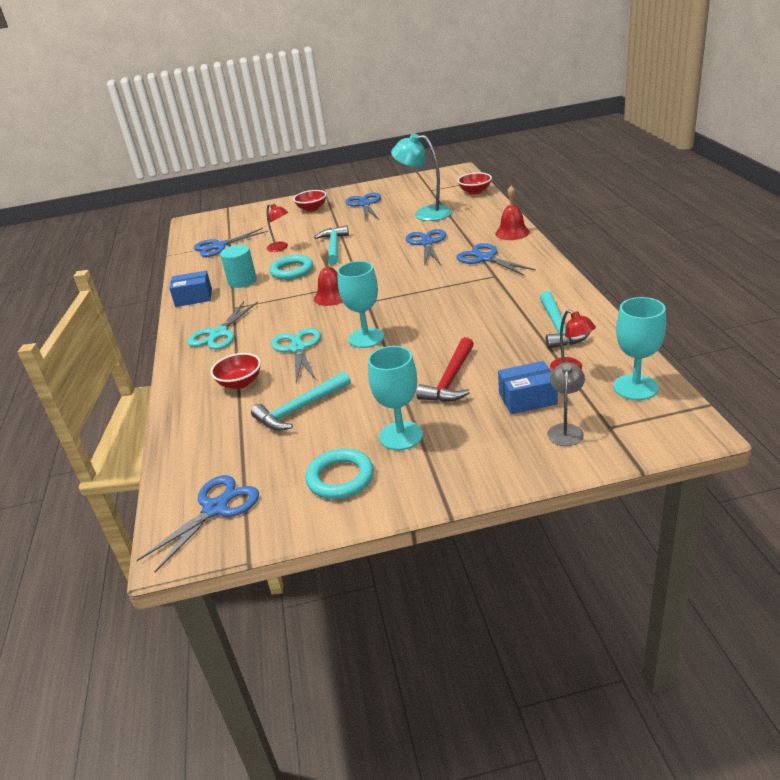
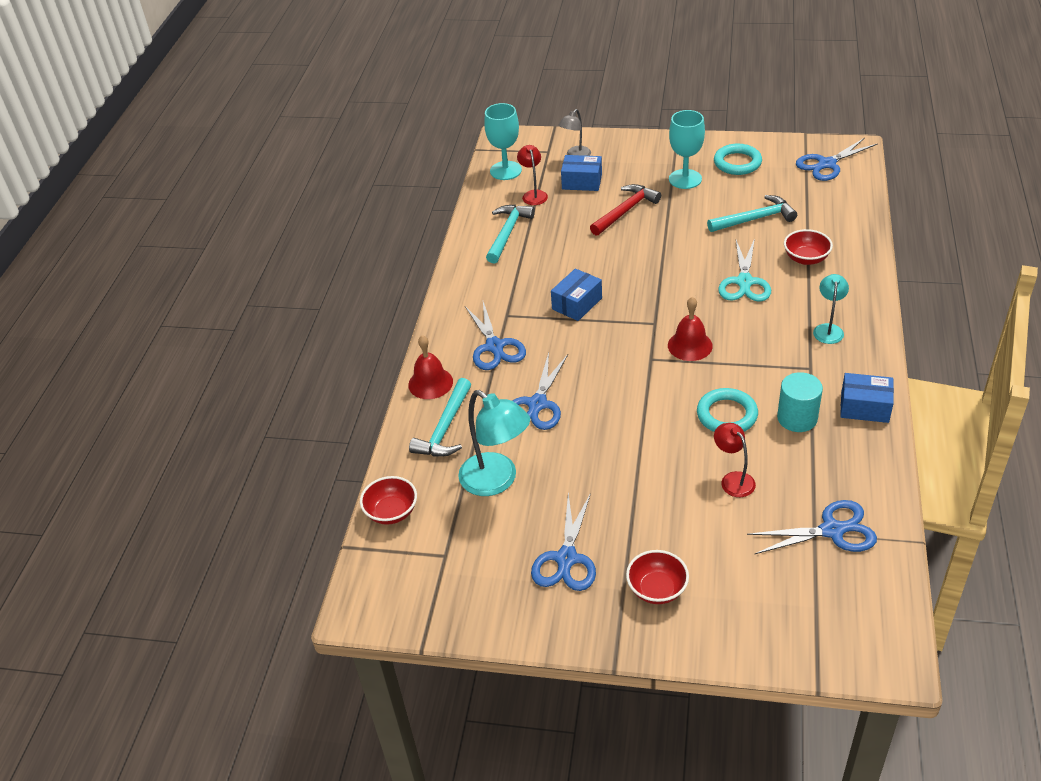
camera: 160 degrees left, 10 degrees up
turquoise scissors [187,301,258,349] -> turquoise lamp [813,274,849,344]
turquoise hammer [314,225,349,265] -> turquoise hammer moved to [409,378,471,457]
turquoise goblet [337,261,384,348] -> none
none -> blue box [551,269,602,321]

